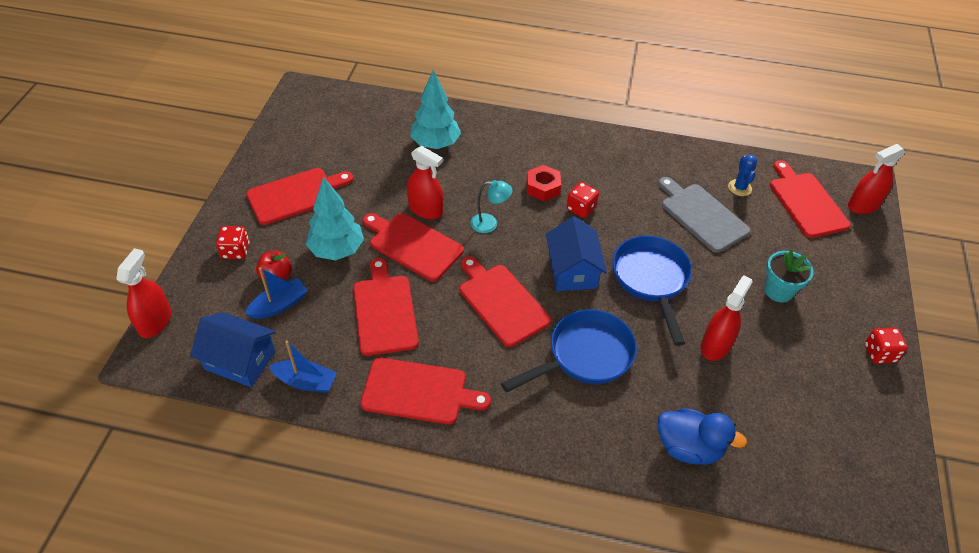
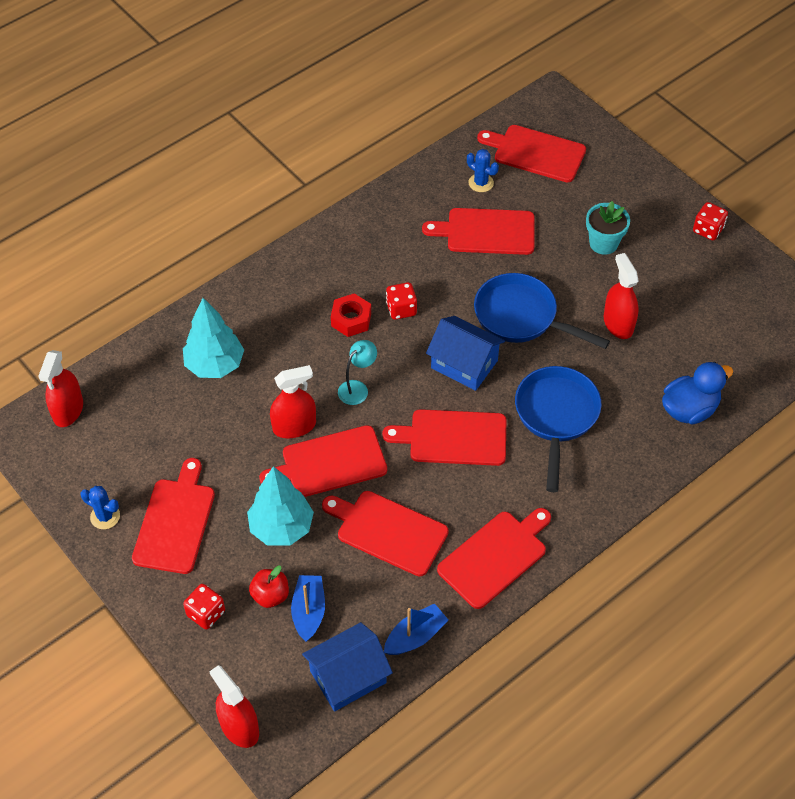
camera: 50 degrees left, 5 degrees up
grey cutting board [658,177,751,253] -> red cutting board [422,208,534,255]
red spray bottle [848,144,905,214] -> red spray bottle moved to [38,350,83,427]
none -> blue cactus [80,486,120,529]

